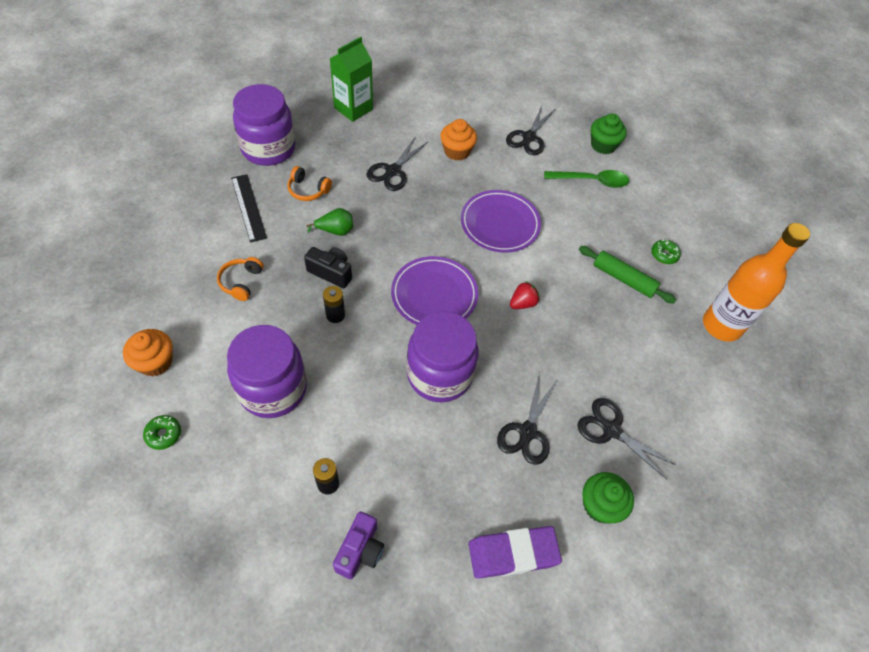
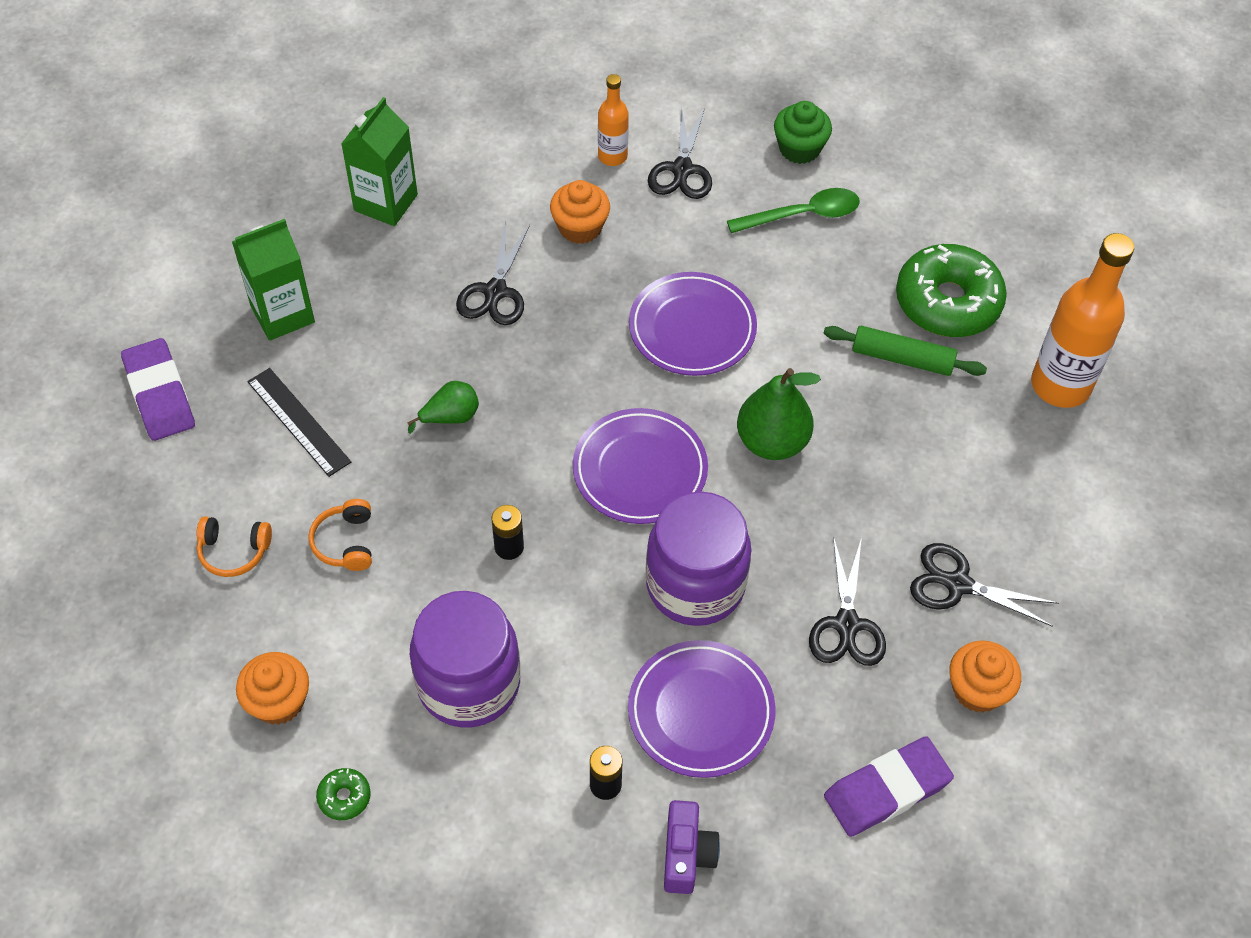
camera: 15 degrees left, 0 degrees up
purple jar [233,84,295,166] -> green carton [232,219,315,341]
orange headphones [287,166,332,201] -> orange headphones moved to [197,516,272,577]
black camera [304,247,352,288] -> none
red strawberry [510,281,540,309] -> green pear [737,368,821,460]
green cupcake [582,472,634,524] -> orange cupcake [949,641,1021,713]
green donut [651,240,681,264] -> green donut [896,244,1007,337], size x2.44
none -> purple eraser [121,338,195,441]
none -> orange bottle [598,74,629,166]
none -> purple plate [628,640,776,778]

